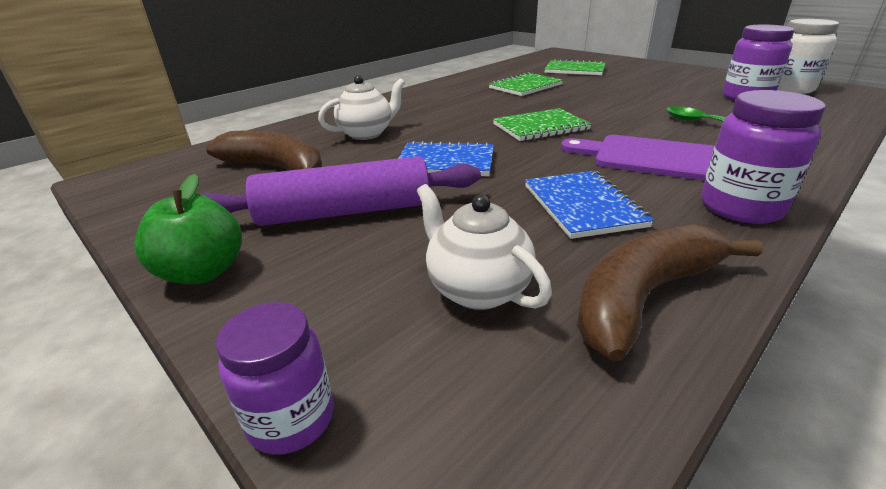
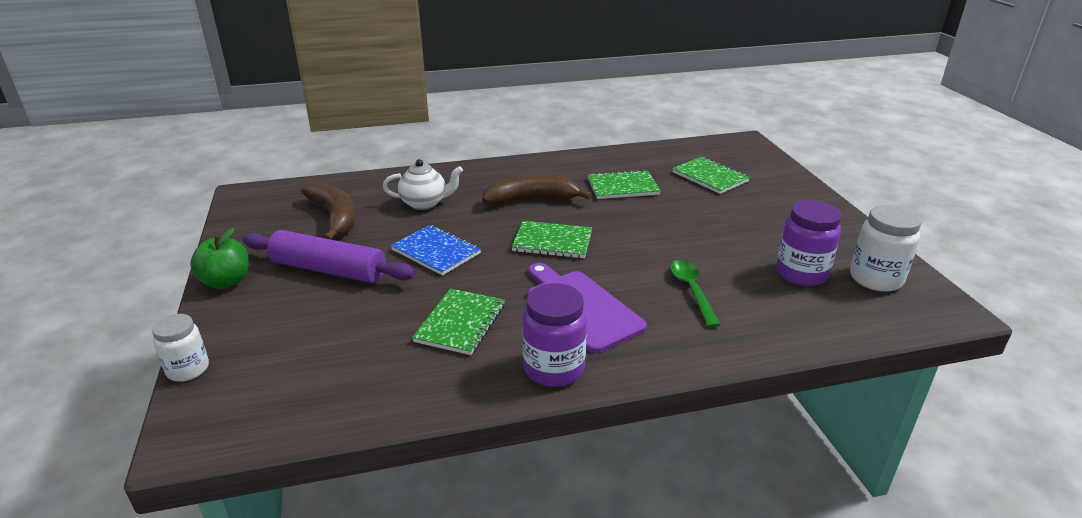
camera: 30 degrees right, 0 degrees up
purple jar [216,302,334,455] -> white jar [152,314,209,382]
white teapot [417,184,552,310] -> none
blue notebook [525,171,654,239] -> green notebook [412,288,505,355]
brown banana [577,224,763,361] -> brown banana moved to [482,175,592,205]

